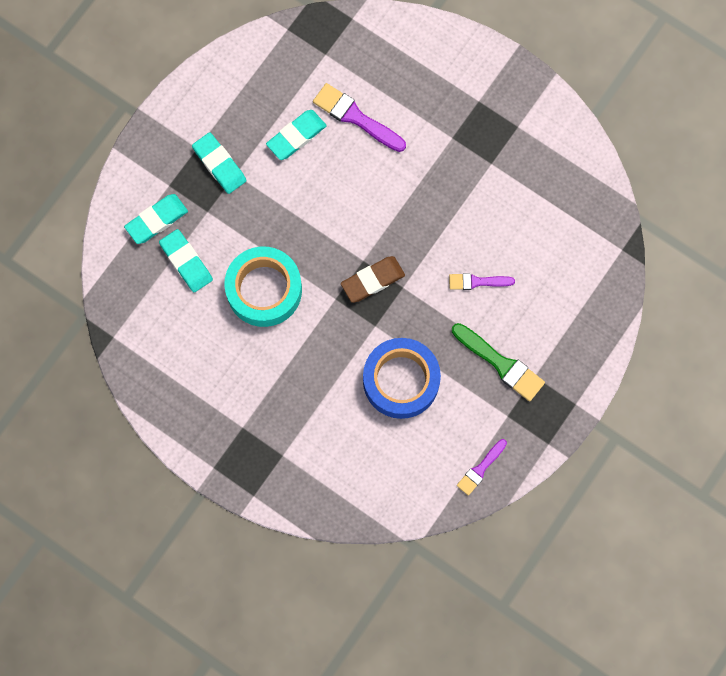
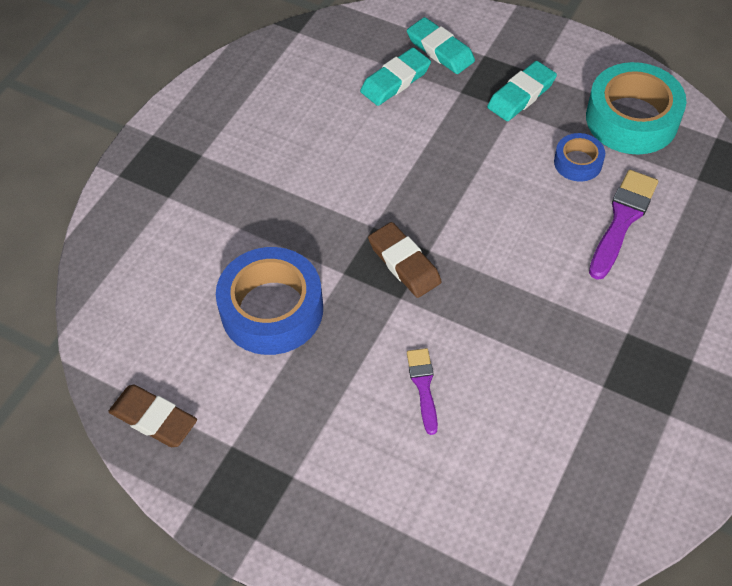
camera: 85 degrees right, 20 degrees down
turquoise tape [224,246,302,327] -> turquoise tape moved to [586,62,687,155]
turquoise eraser [266,110,327,160] -> blue tape [554,133,605,182]
green brush [452,323,545,401] -> none
purple brush [457,439,507,496] -> brown eraser [108,384,197,447]

